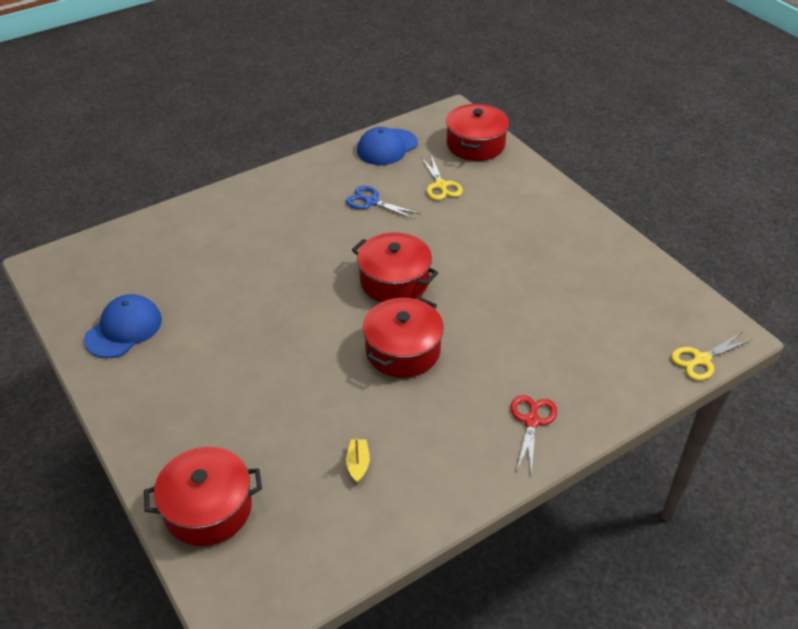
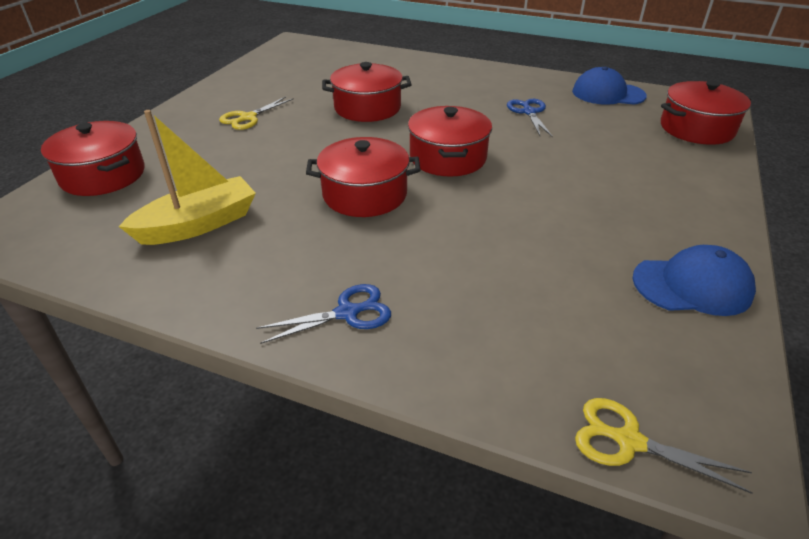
camera: 55 degrees right, 5 degrees down
blue cap [84,294,162,358] -> blue cap moved to [632,245,756,316]
yellow boat [346,438,370,483] -> yellow boat [118,110,256,245], size x2.32
yellow scissors [421,155,463,200] -> yellow scissors moved to [219,97,294,130]
red scissors [511,395,557,473] -> blue scissors [256,284,391,344]
none -> red pot [322,62,412,122]

